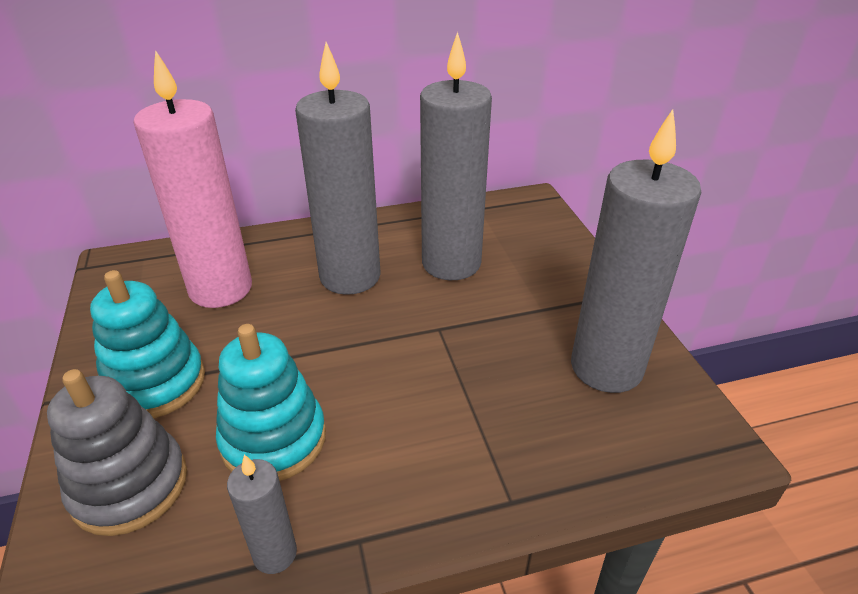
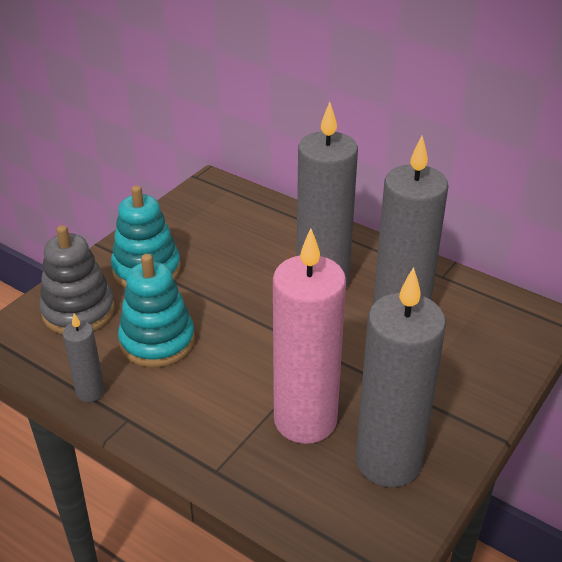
camera: 50 degrees right, 0 degrees up
pink candle [133,50,252,308] -> pink candle moved to [273,228,346,444]

